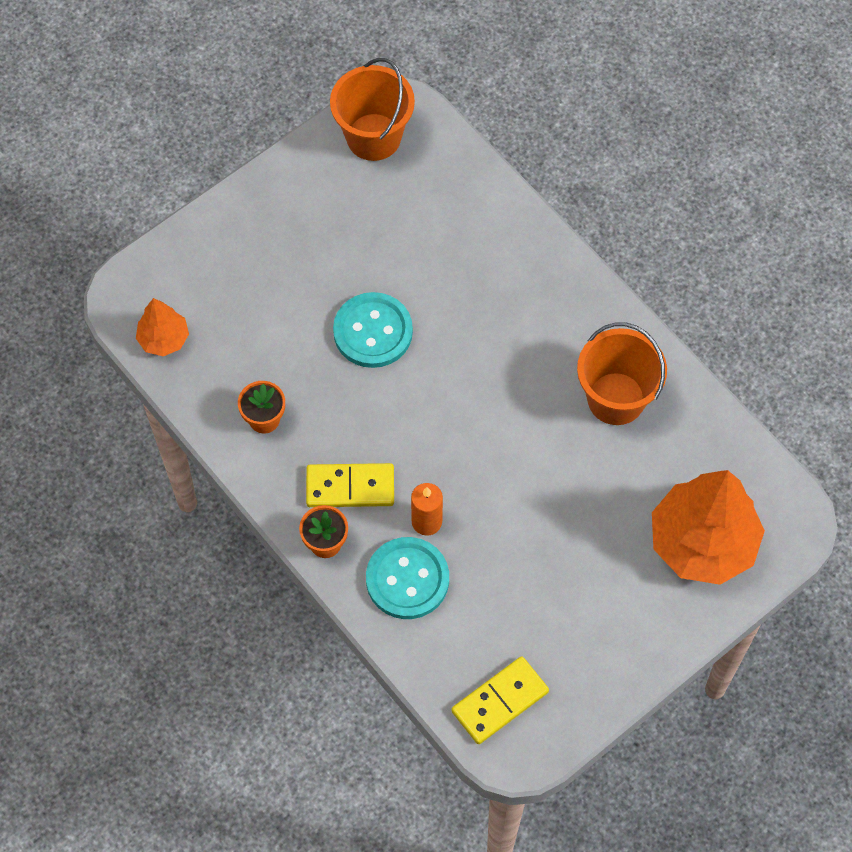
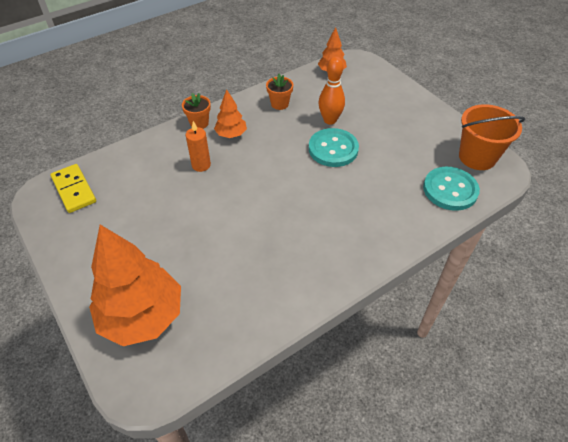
camera: 95 degrees right, 15 degrees down
yellow domino [306,463,394,507] -> orange tree [214,89,247,138]
turquoise button [366,537,449,619] -> turquoise button moved to [423,167,480,211]
orange bucket [577,322,667,425] -> none
none -> orange bowling pin [319,57,345,125]

